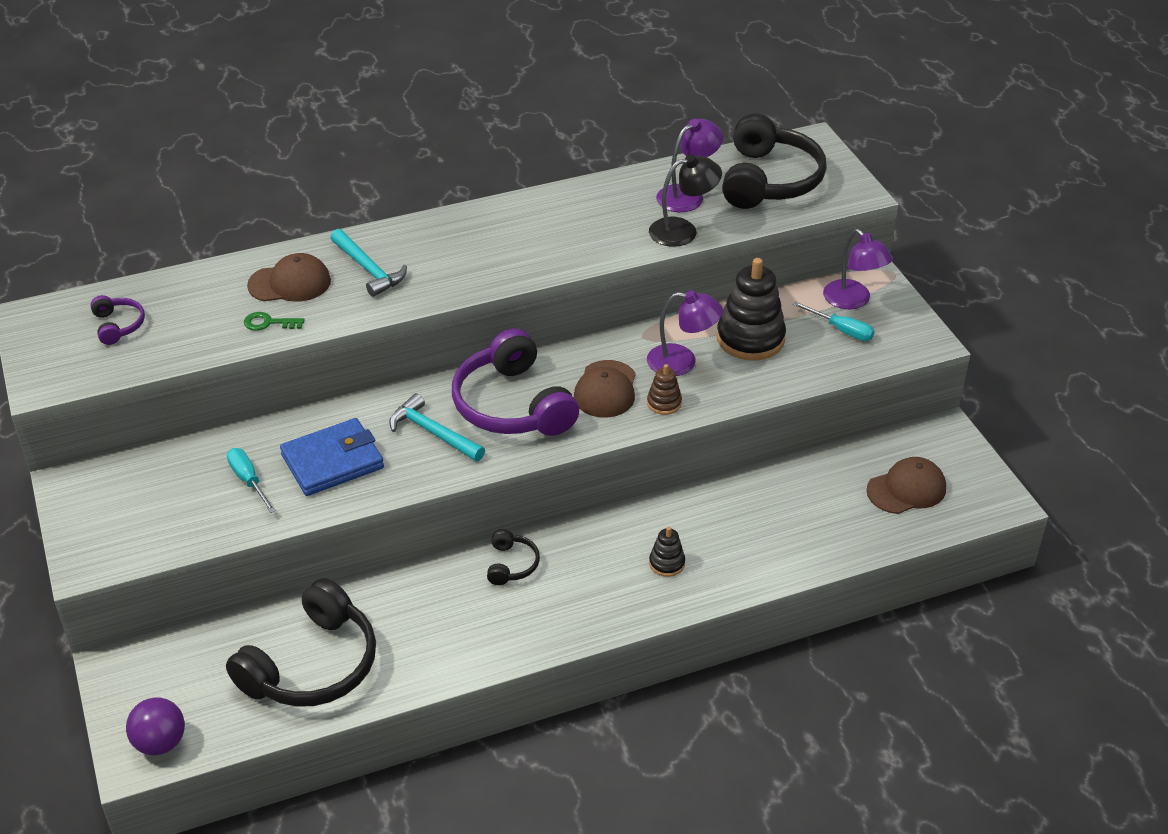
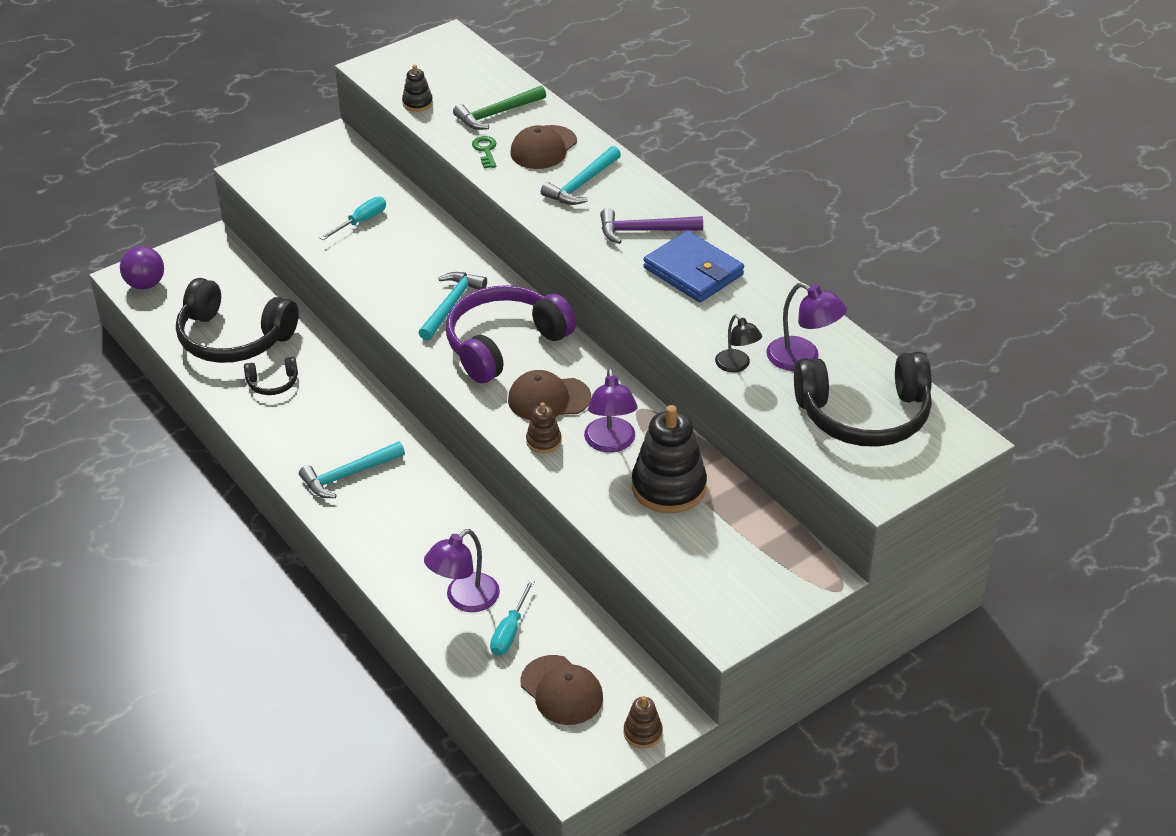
camera: 75 degrees right, 0 degrees up
purple headphones [91,295,145,345] -> none
brown cap [247,253,331,302] -> brown cap turned 60 degrees clockwise [510,125,577,169]
blue wallet [280,418,384,496] -> blue wallet moved to [643,231,744,302]
black headphones [487,529,540,585] -> black headphones moved to [244,357,298,395]
black lamp [649,154,722,247] -> black lamp [715,314,762,372], size x0.67
black stacking toy [649,527,685,577] -> black stacking toy moved to [402,65,433,112]
turquoise screwdriver [793,301,875,341] -> turquoise screwdriver moved to [490,579,535,655]
purple lamp [823,229,893,309] -> purple lamp moved to [424,529,500,612]
none -> turquoise hammer [299,441,405,498]
none -> green hammer [453,85,546,130]
none -> purple hammer [600,208,703,244]
none -> brown stacking toy [624,696,663,749]

